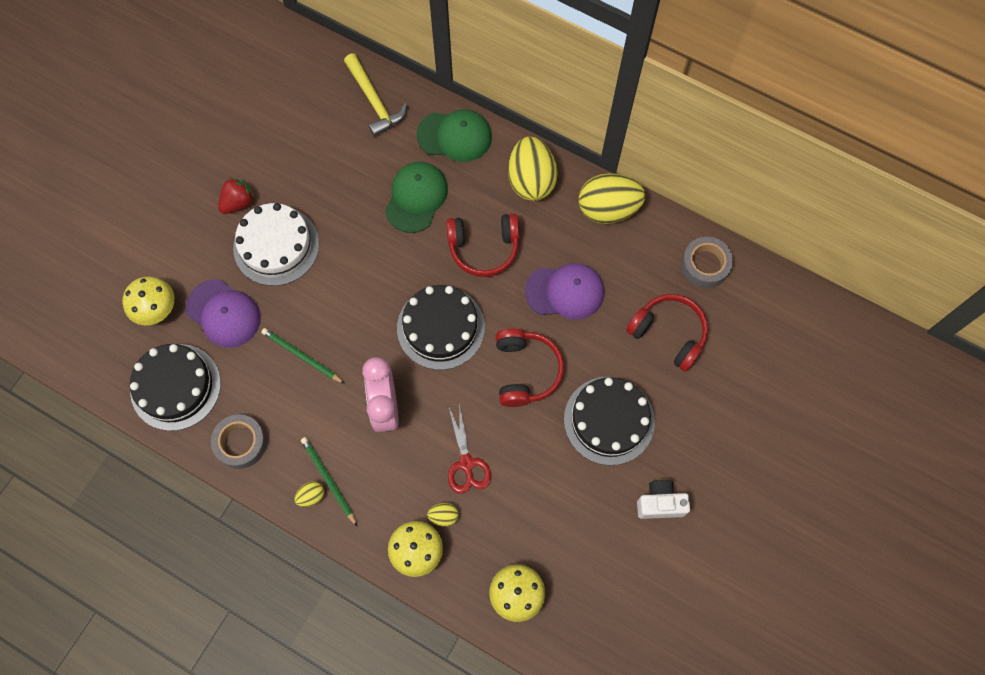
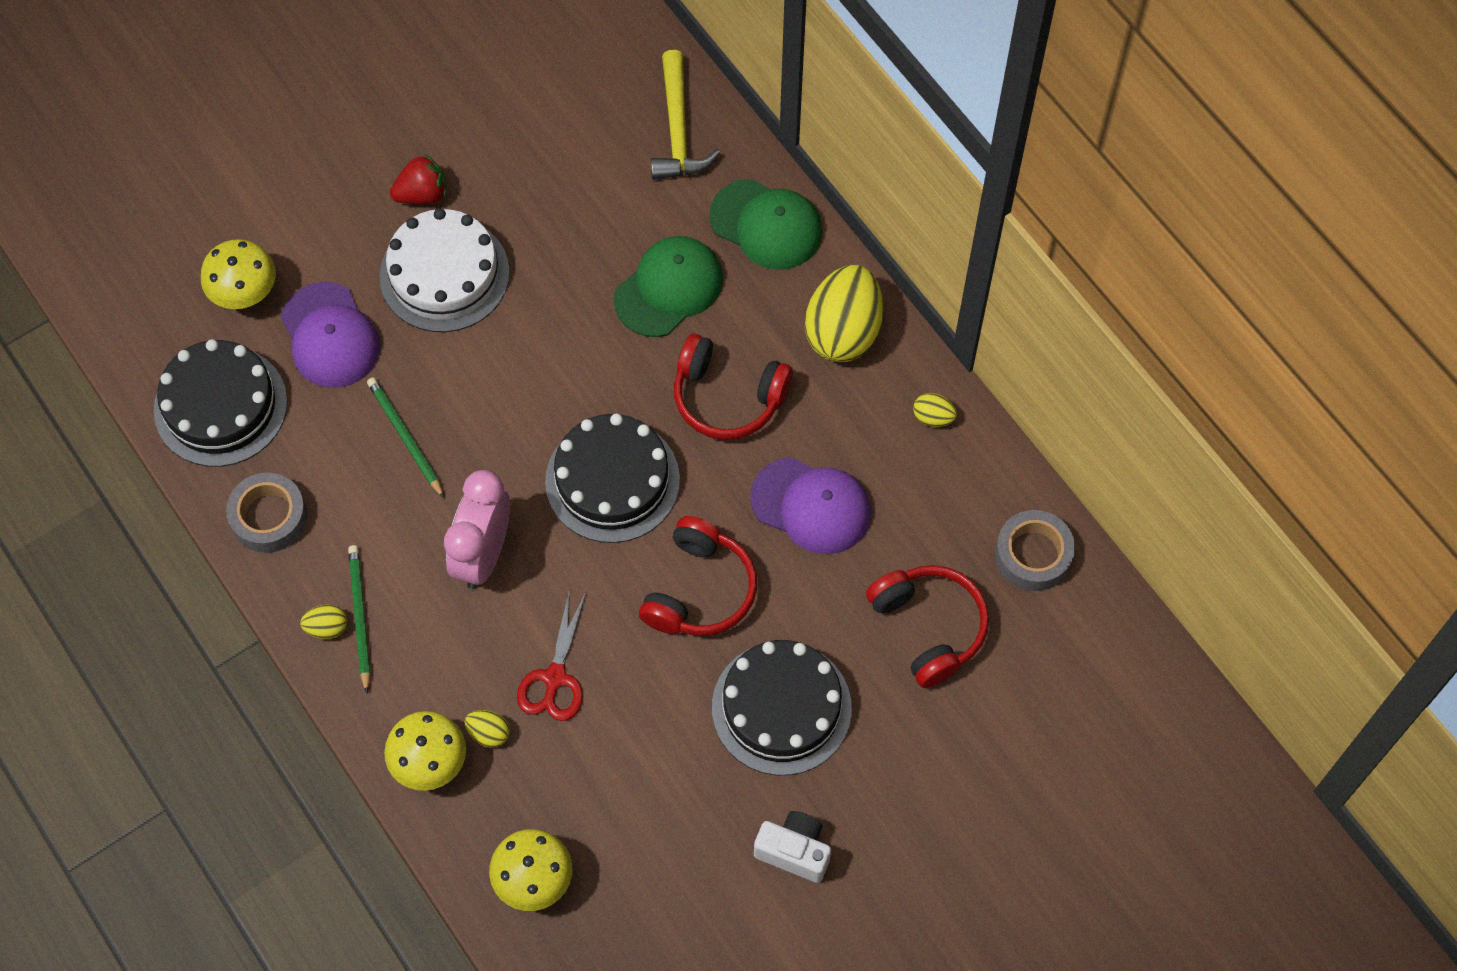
camera: 25 degrees right, 5 degrees down
yellow egg [579,173,646,224] -> yellow egg [913,393,957,427], size x0.43

